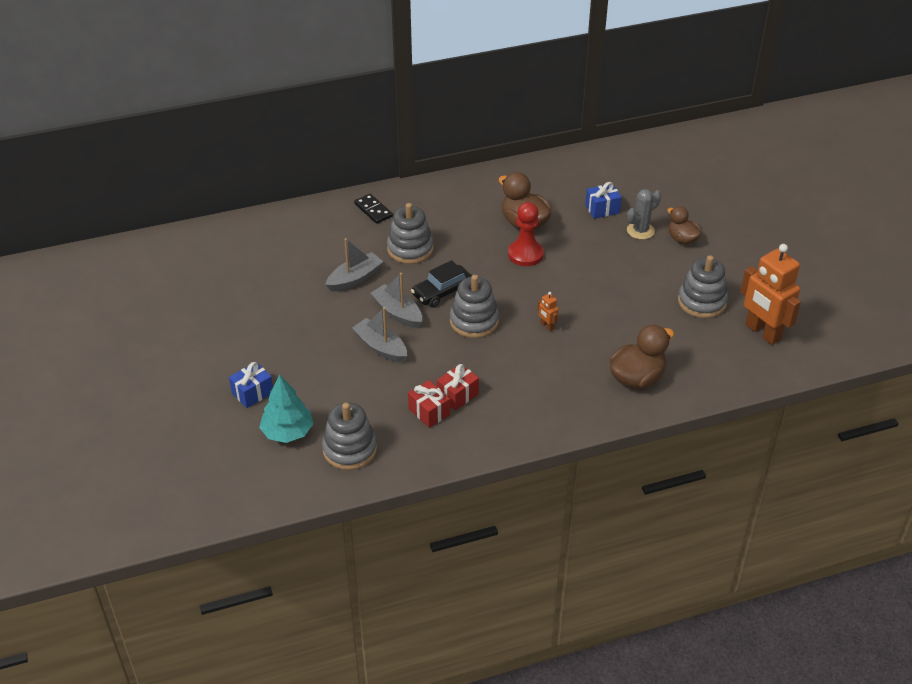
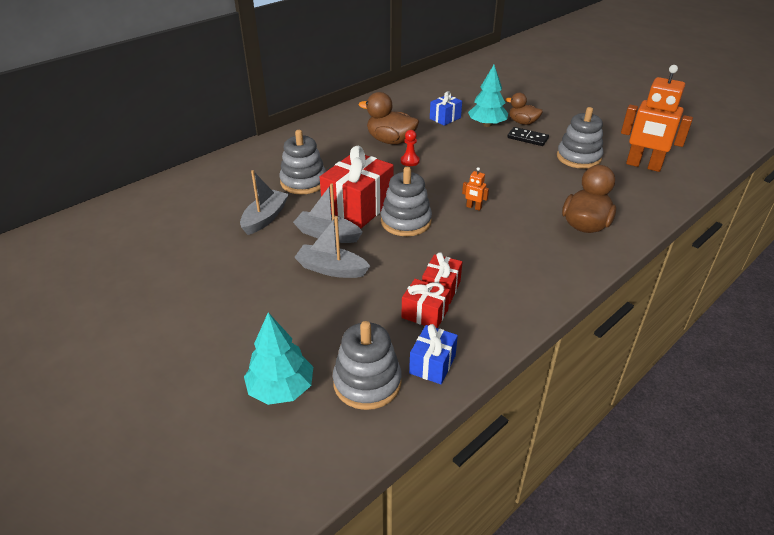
camera: 25 degrees left, 5 degrees down
blue gift [229,362,273,408] -> blue gift moved to [409,324,458,384]
black domino [354,194,393,224] -> black domino moved to [507,127,549,146]
black car [411,260,472,308] -> red gift [320,146,394,228]
red pawn [508,202,544,266] -> red pawn [401,130,420,166], size x0.57
grey cactus [627,189,661,240] -> turquoise tree [468,65,508,127]

